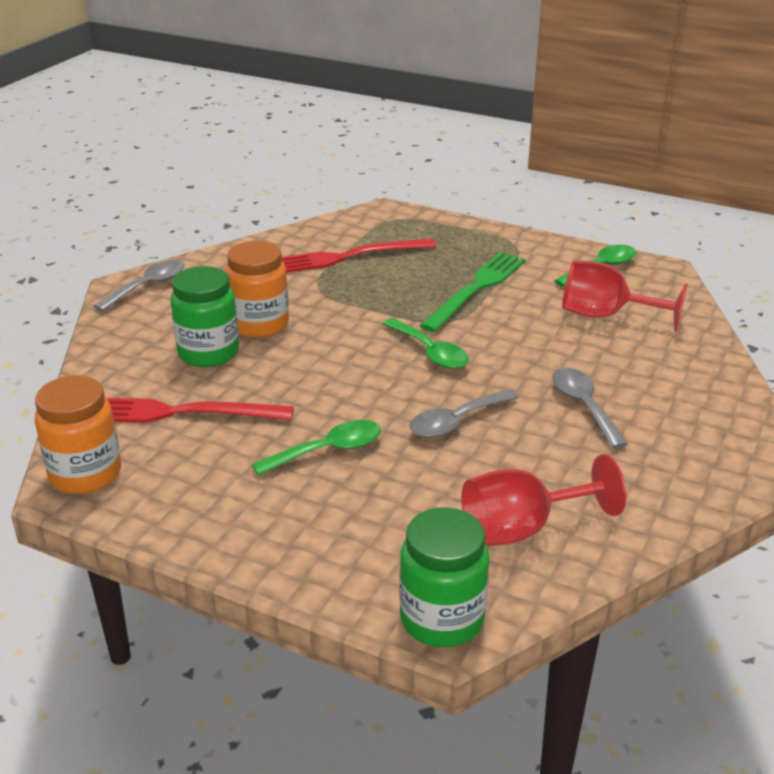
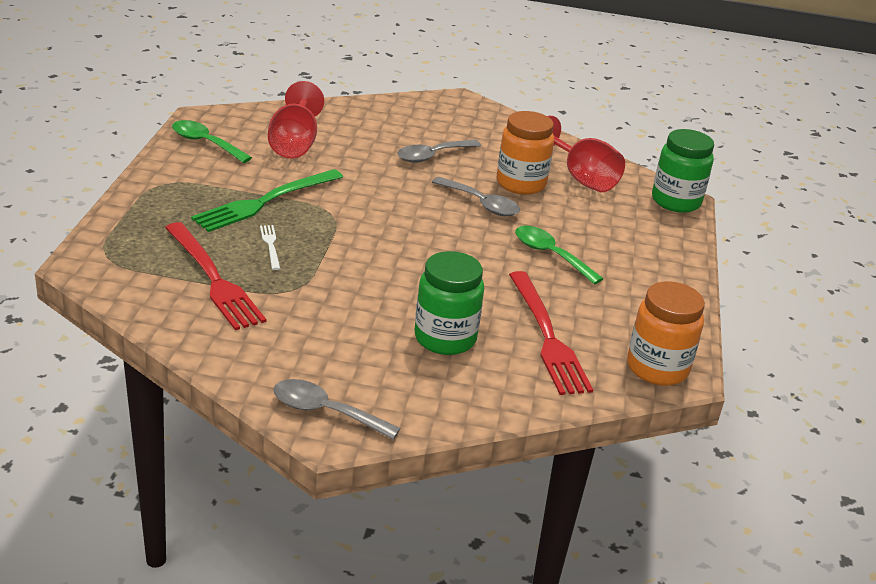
camera: 110 degrees left, 0 degrees up
orange jar [225,241,289,338] -> orange jar moved to [497,111,554,195]
green spoon [383,318,469,369] -> none
green fork [420,252,526,332] -> green fork turned 60 degrees counterclockwise [191,169,343,232]
none -> white fork [260,225,280,270]

